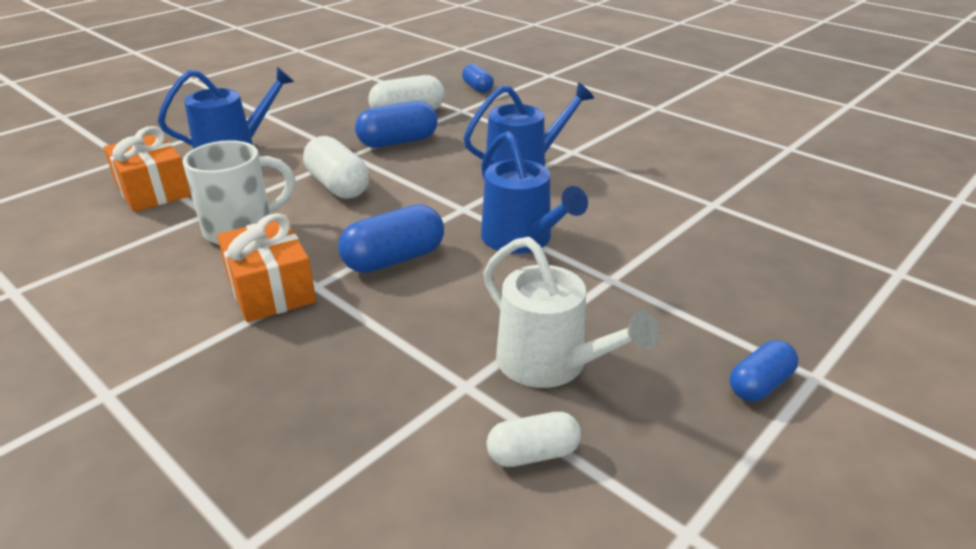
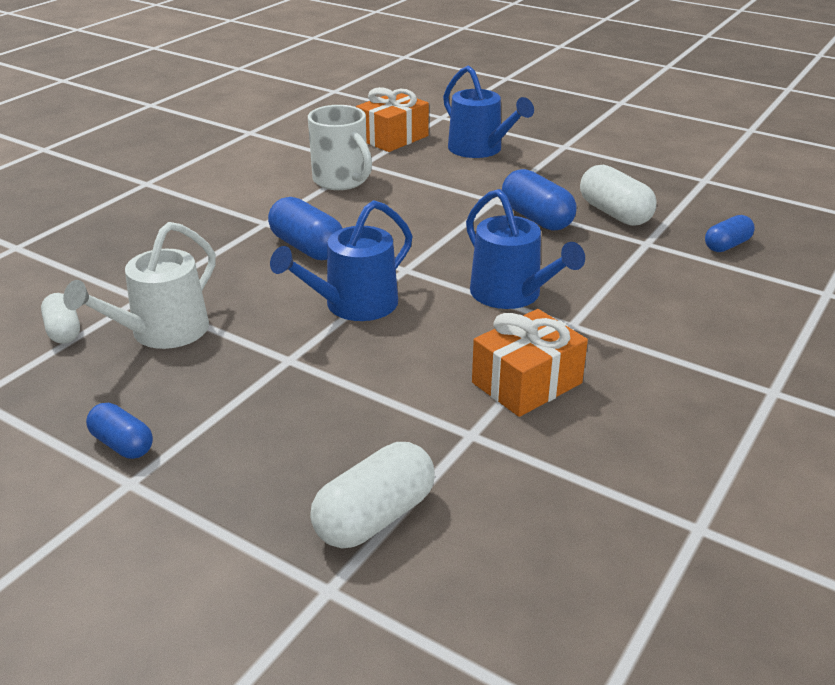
camera: 80 degrees right, 0 degrees up
orange gift [217,213,316,322] -> orange gift moved to [472,309,588,417]
white capsule [303,136,369,199] -> white capsule moved to [310,442,435,548]

